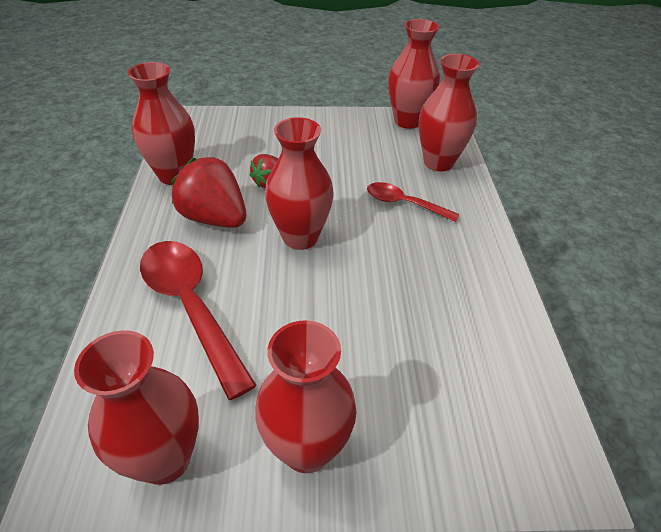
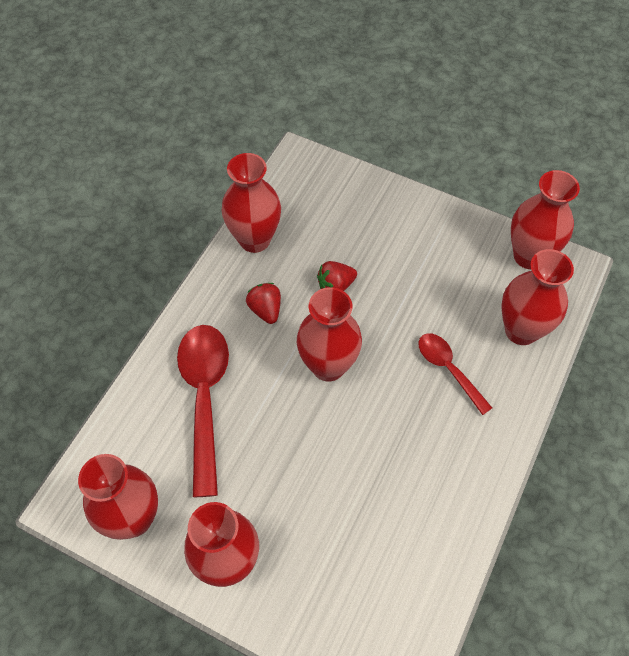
camera: 30 degrees right, 15 degrees up
red strawberry [171,157,246,228] -> red strawberry [246,283,281,324], size x0.55

